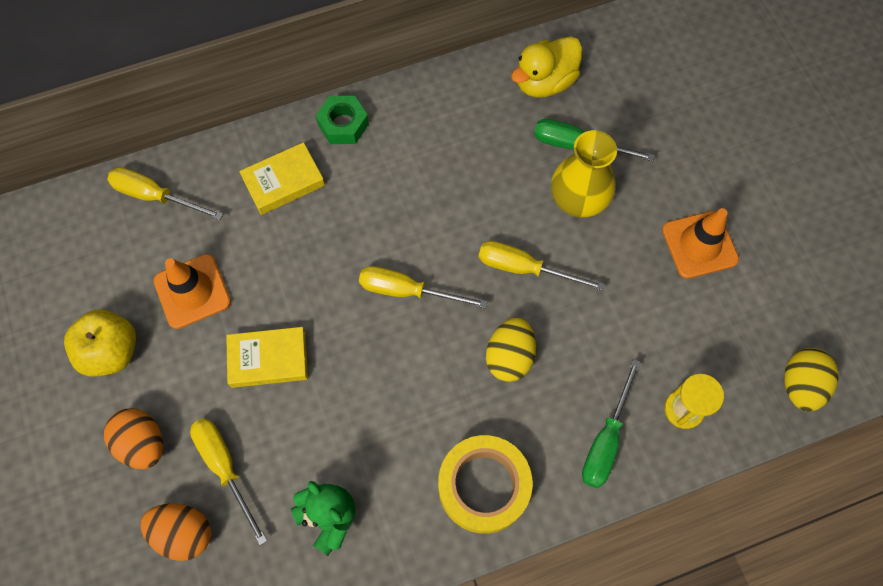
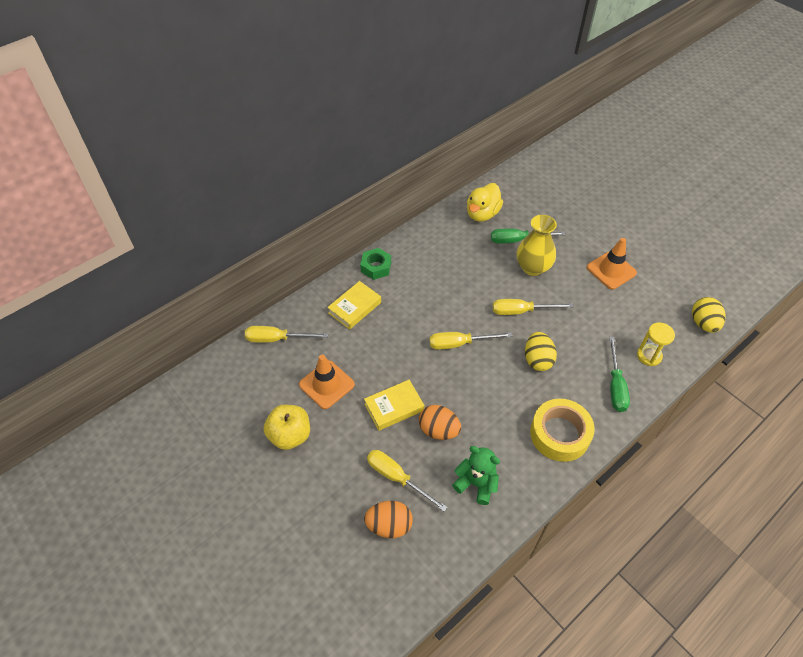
camera: 20 degrees left, 15 degrees down
orange egg [104,408,163,469] -> orange egg moved to [419,405,461,440]

